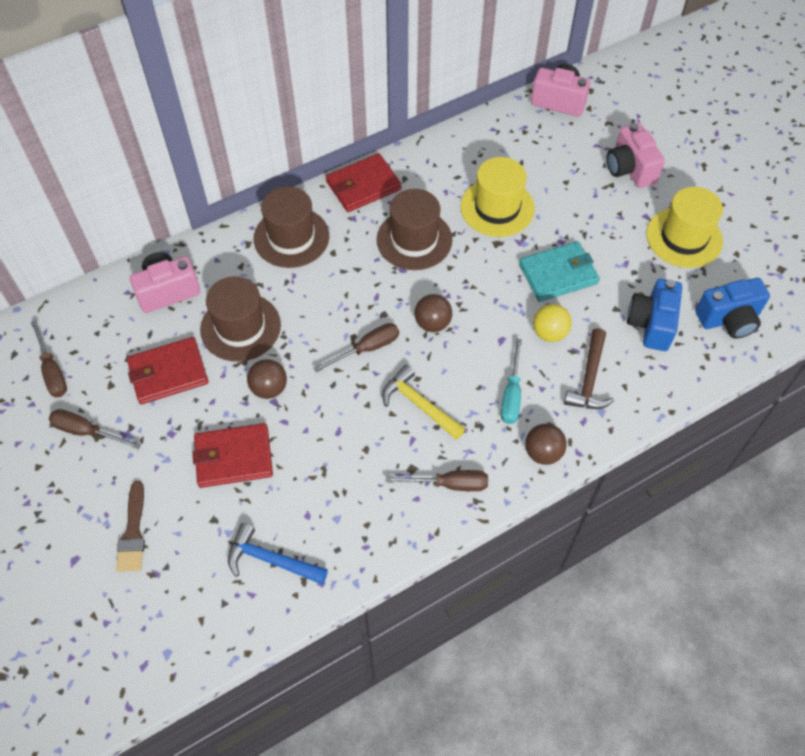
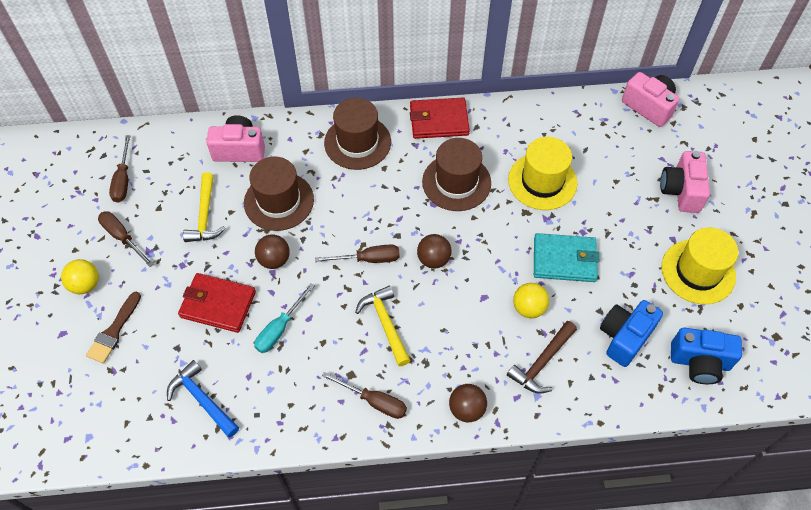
camera: 25 degrees right, 0 degrees up
red wallet [127,337,208,404] -> yellow hammer [183,172,226,242]
turquoise screwdriver [501,339,522,424] -> turquoise screwdriver moved to [254,283,315,353]
none -> yellow ball [61,259,99,294]

